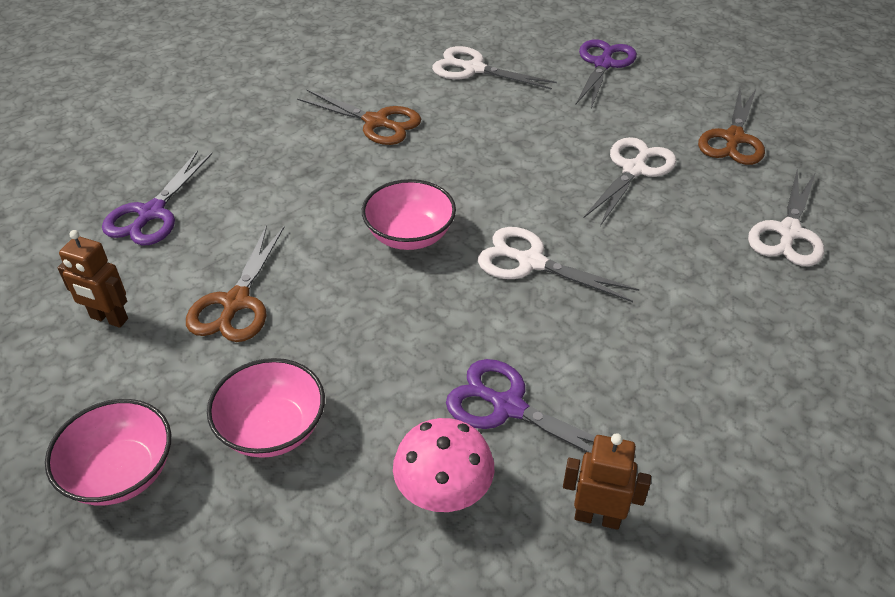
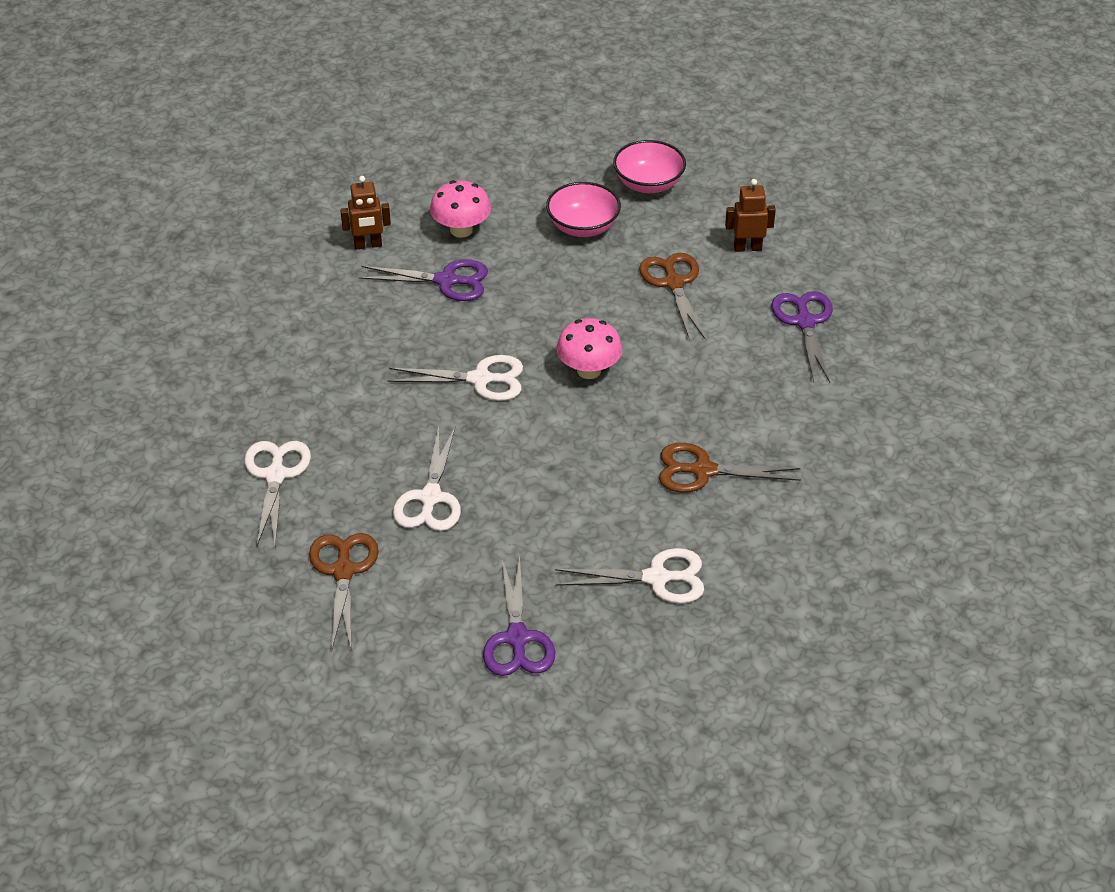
camera: 155 degrees right, 0 degrees up
pink bowl [362,179,456,250] -> pink mushroom [556,318,622,379]

